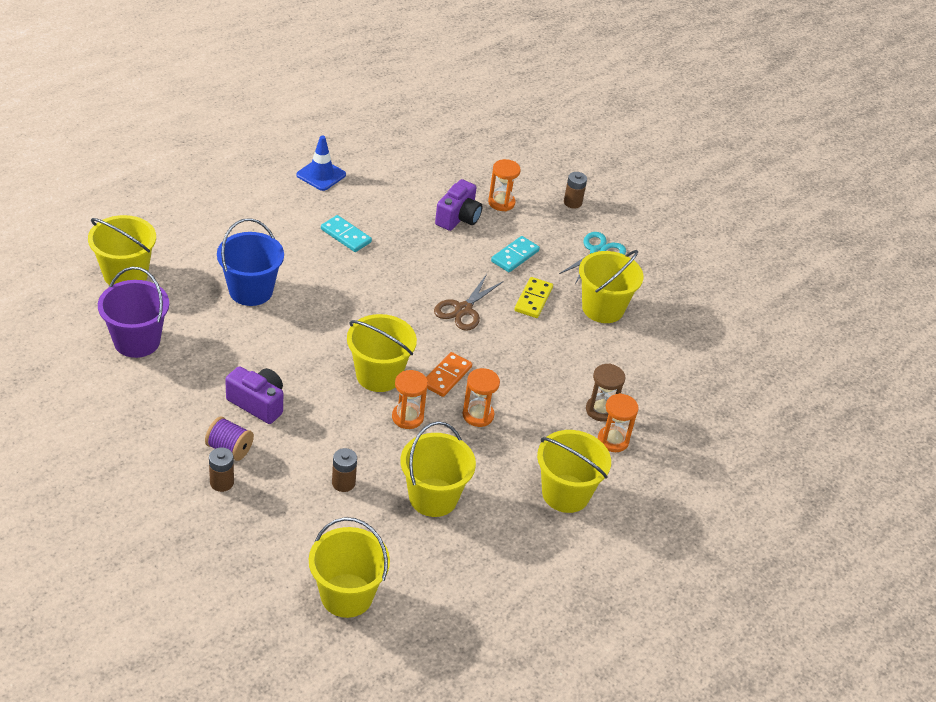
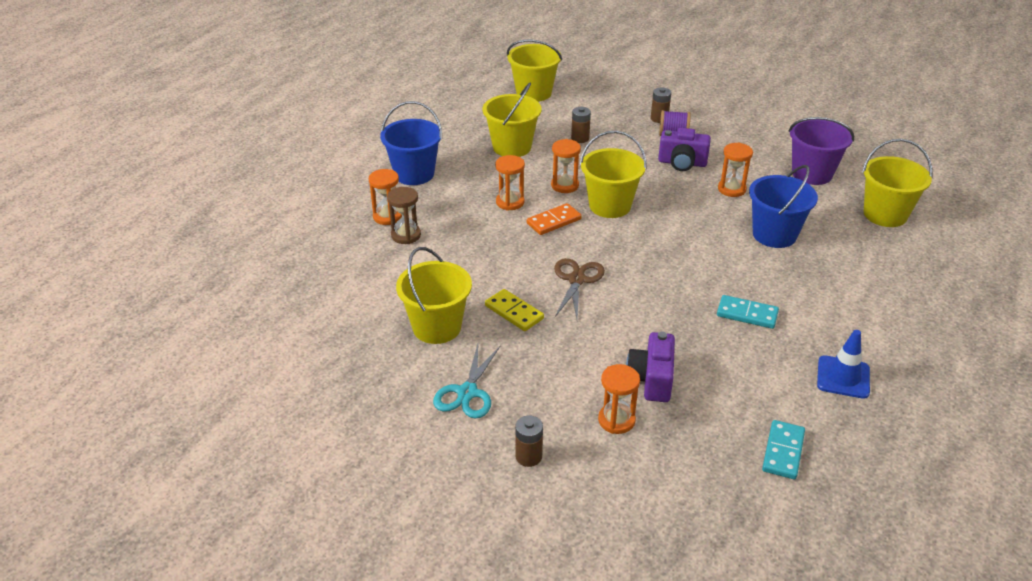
camera: 165 degrees right, 5 degrees down
orange domino [426,352,472,397] -> orange domino turned 45 degrees clockwise [527,203,582,235]
turquoise domino [491,236,540,272] -> turquoise domino moved to [762,420,805,479]
yellow domino [514,277,553,318] -> yellow domino turned 45 degrees counterclockwise [485,289,544,331]
yellow bucket [537,430,611,513] -> blue bucket [380,101,442,185]
none -> orange hourglass [718,143,753,197]

